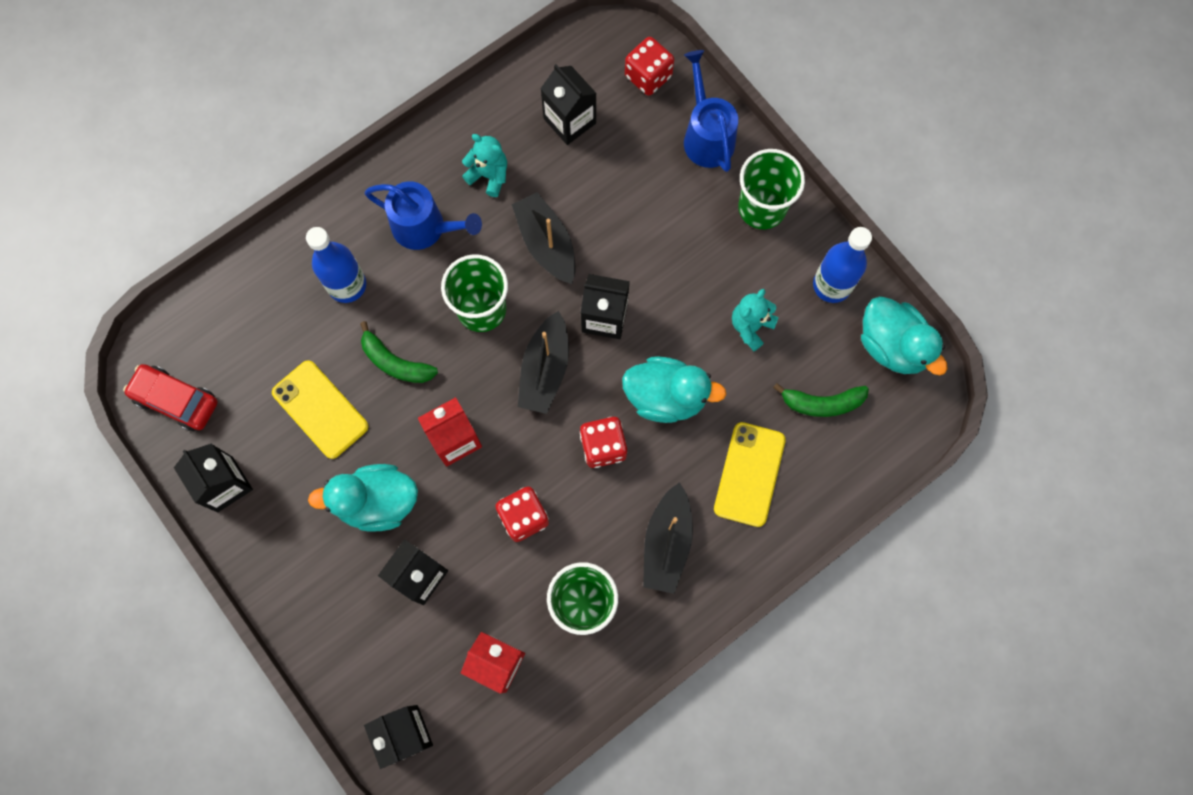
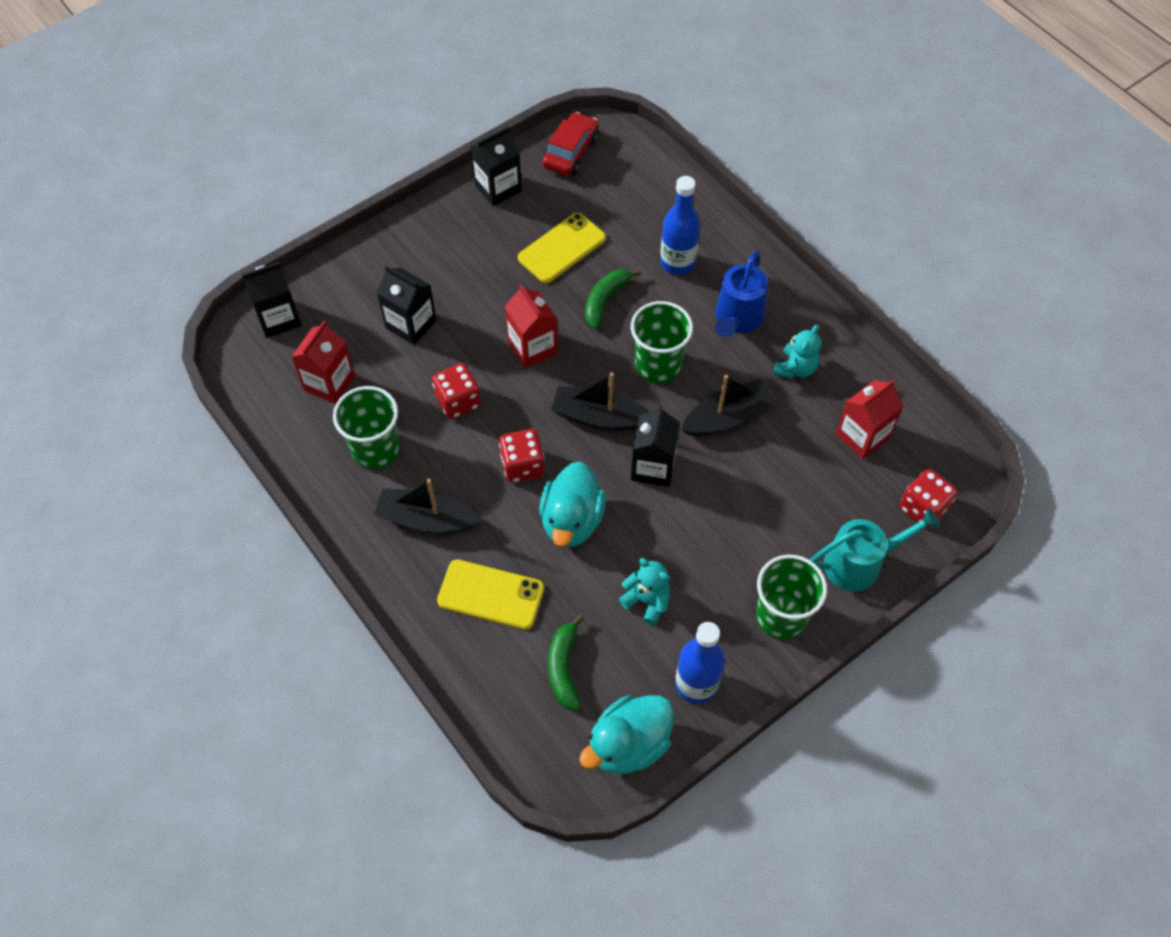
camera: 90 degrees right, 15 degrees down
turquoise duck [308,464,418,532] -> none
black carton [540,64,597,145] -> red carton [836,380,903,459]
blue watering can [684,50,738,172] -> turquoise watering can [810,508,940,591]

